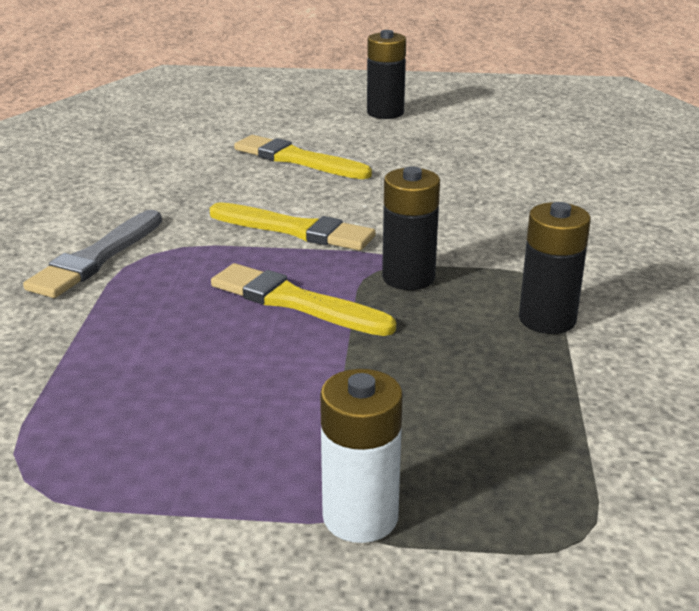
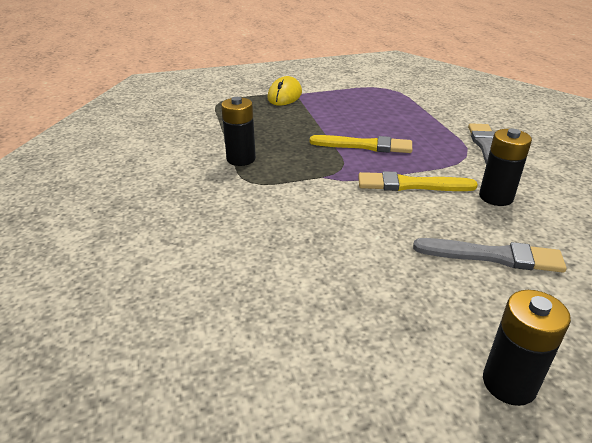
camera: 160 degrees right, 5 degrees up
yellow brush [234,135,372,179] -> grey brush [413,238,567,273]
white battery [320,369,403,543] -> yellow mouse [267,76,302,105]
black battery [382,167,440,290] -> black battery moved to [479,129,532,206]

